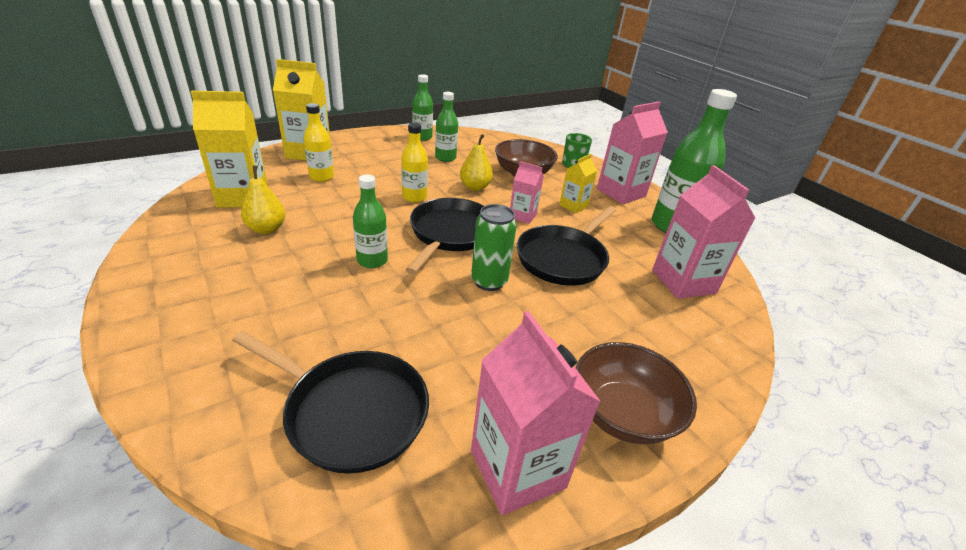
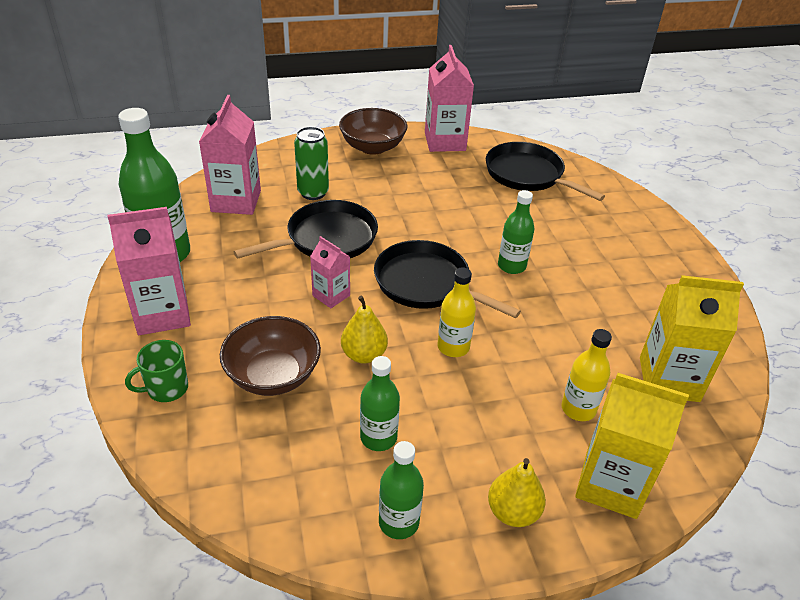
camera: 160 degrees left, 5 degrees up
yellow pear [241,165,286,234] -> yellow pear moved to [488,458,546,527]
black pan [405,198,484,274] -> black pan turned 90 degrees clockwise [374,240,521,318]
green can [471,204,517,291] -> green can moved to [294,127,329,200]
yellow carton [559,154,597,213] -> none

